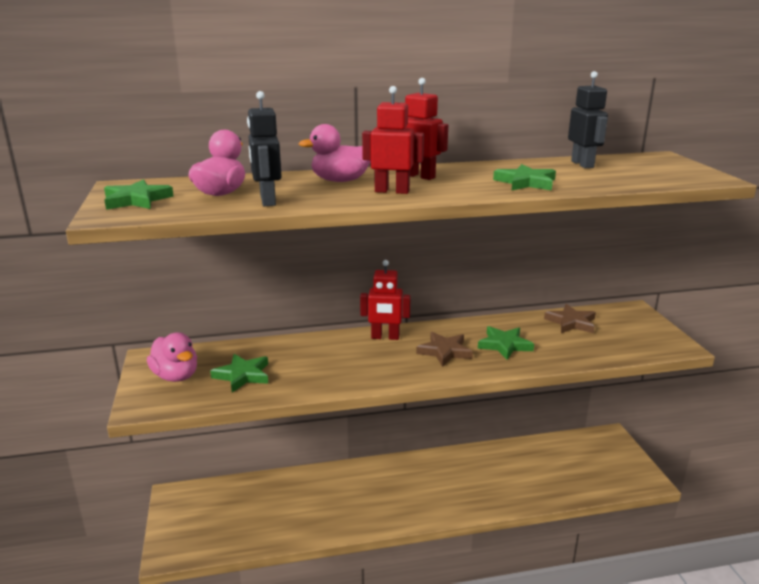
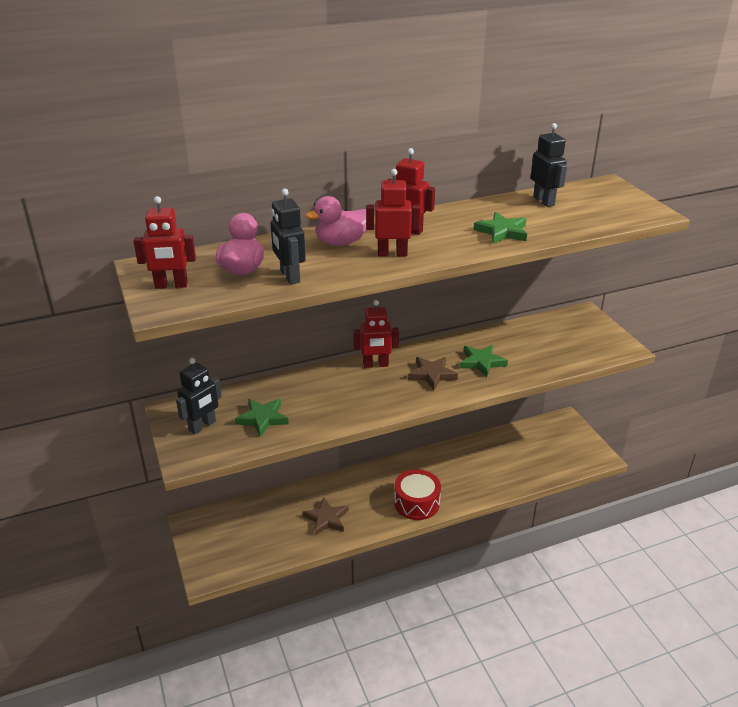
camera: 10 degrees left, 10 degrees up
green star [104,179,174,210] -> red robot [133,196,196,289]
pink duck [147,332,197,382] -> black robot [176,358,222,435]
brown star [544,304,596,333] -> brown star moved to [303,497,348,535]
none -> red drum [394,469,441,520]

